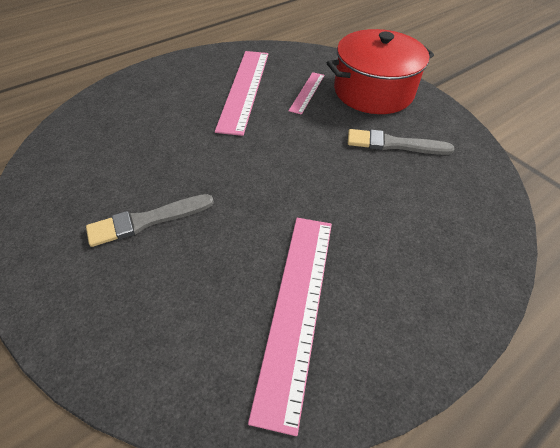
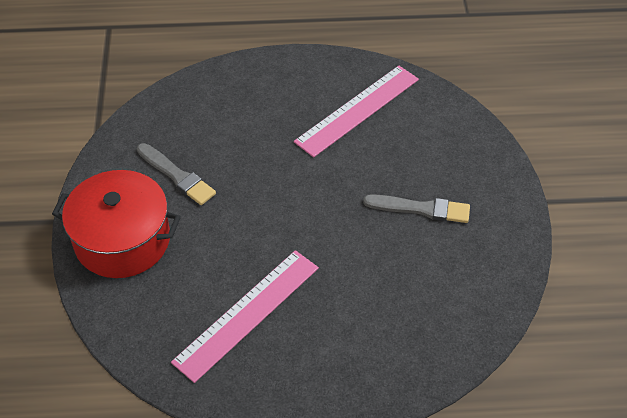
camera: 145 degrees left, 0 degrees up
pink ruler [289,72,325,115] -> none

